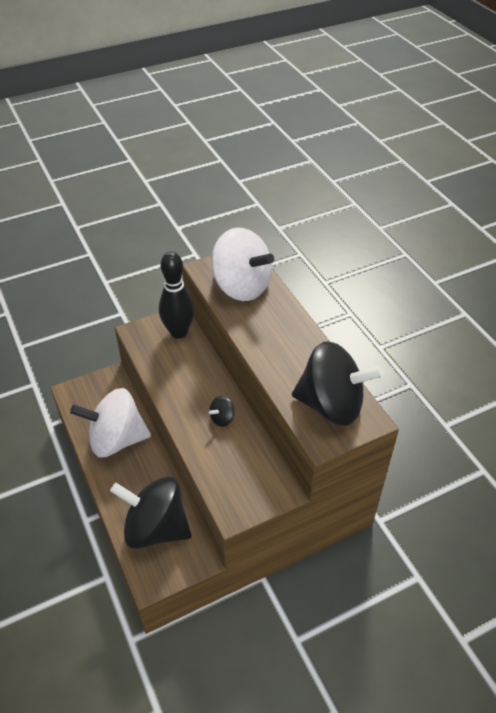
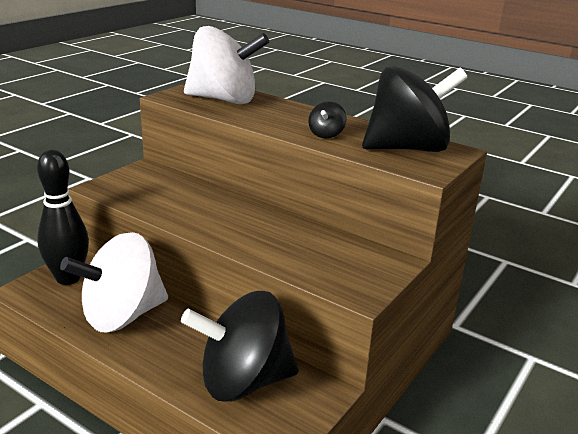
camera: 30 degrees left, 20 degrees down
black bowling pin [159,252,195,339] -> black bowling pin moved to [37,149,89,285]
black spinning top [209,396,235,427] -> black spinning top moved to [308,101,347,138]

